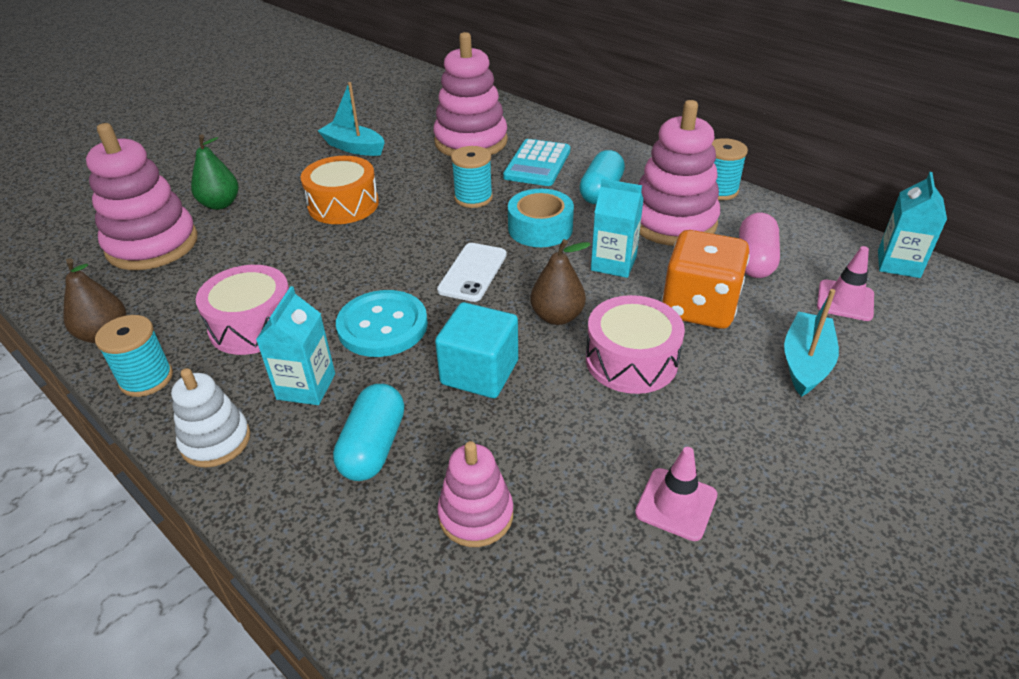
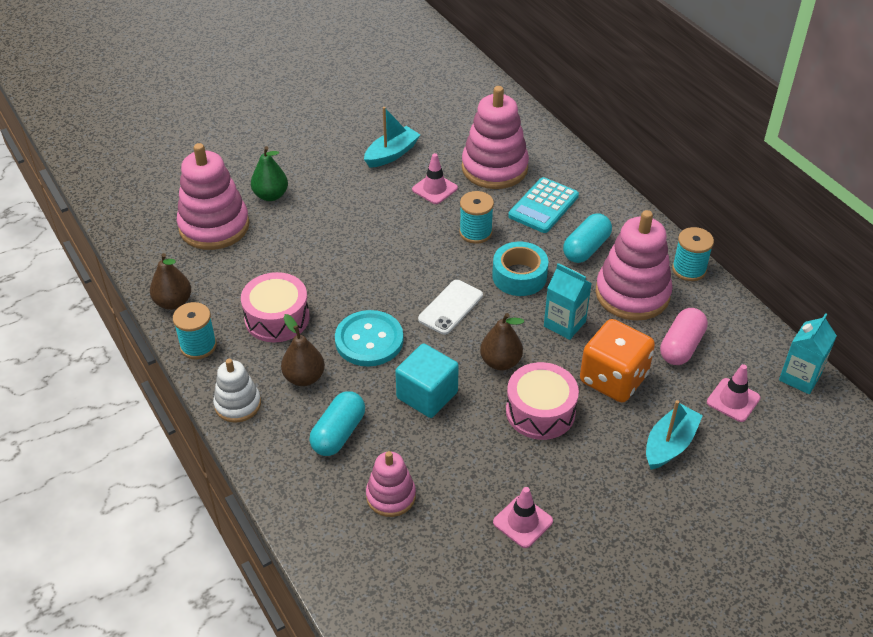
camera: 15 degrees right, 5 degrees up
turquoise carton [256,286,335,405] -> brown pear [281,314,325,386]
orange drum [301,156,379,224] -> none
turquoise boat [318,82,385,156] -> turquoise boat turned 90 degrees clockwise [364,107,420,168]
none -> pink traffic cone [412,153,458,204]

